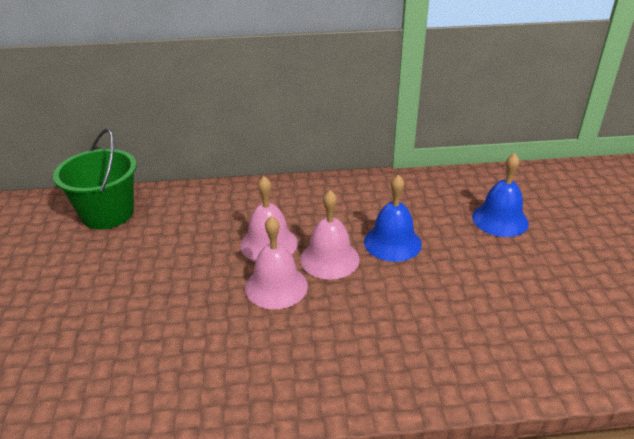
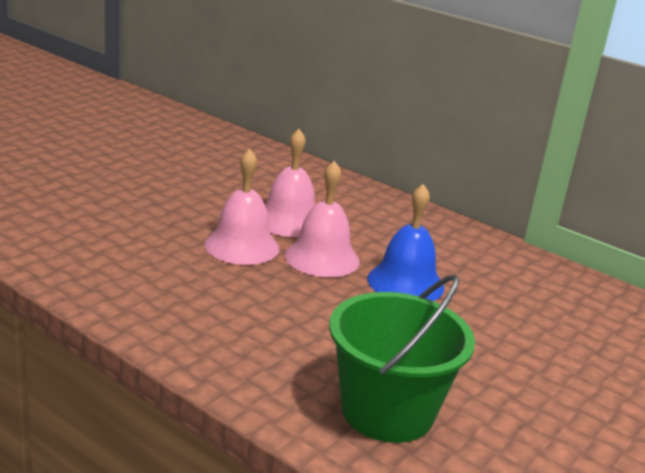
camera: 40 degrees right, 10 degrees down
green bucket [53,129,137,229] -> green bucket moved to [329,274,475,443]
blue bell [472,153,529,237] -> none

